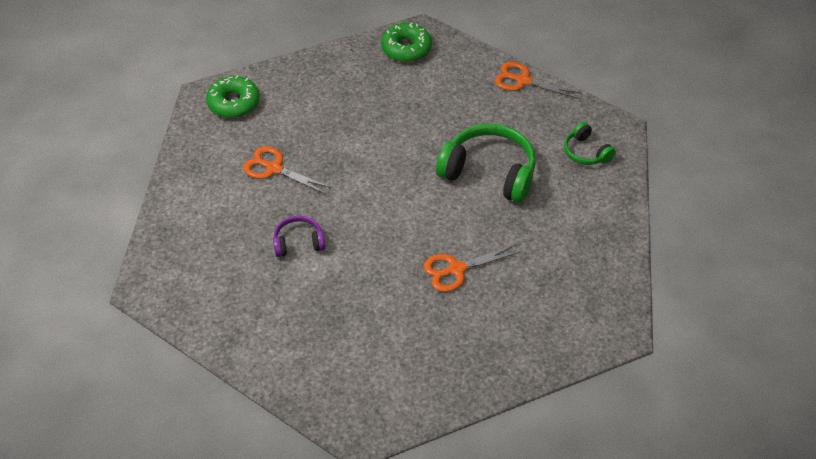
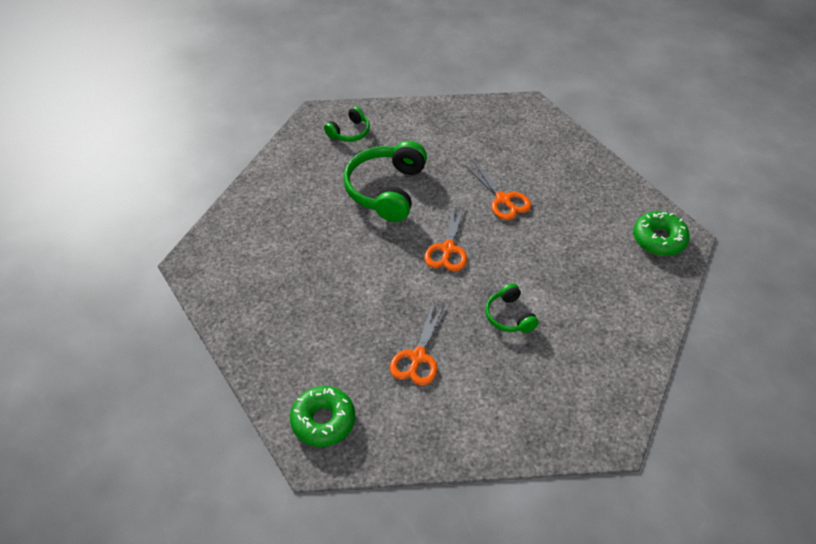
camera: 100 degrees left, 0 degrees up
purple headphones [273,216,326,257] -> green headphones [485,283,539,333]
green donut [381,23,432,62] -> green donut moved to [633,211,690,256]
orange scissors [495,62,582,99] -> orange scissors moved to [424,203,467,272]

